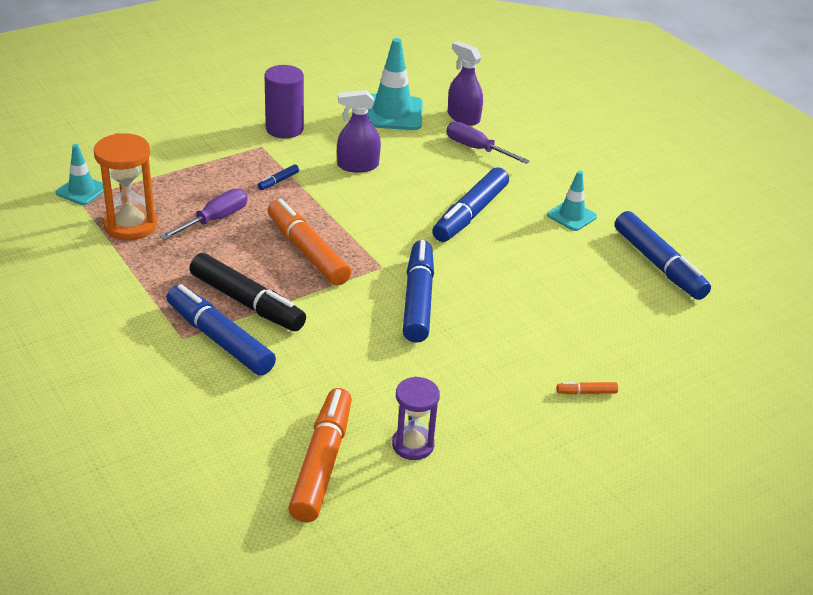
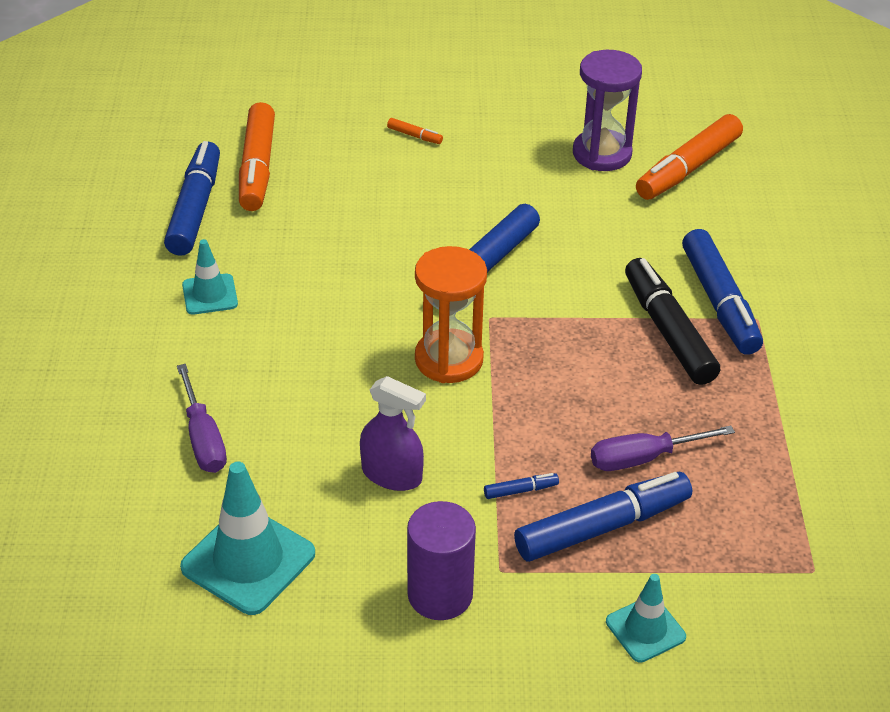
camera: 145 degrees left, 5 degrees up
turquoise traffic cone [56,144,104,205] -> turquoise traffic cone moved to [606,574,686,663]
orange hourglass [94,133,157,240] -> orange hourglass moved to [415,246,487,383]
orange marker [268,199,351,286] -> orange marker moved to [239,102,275,211]
purple hourglass [392,376,440,460] -> purple hourglass [573,50,642,171], size x1.51
blue marker [432,167,509,242] -> blue marker moved to [514,472,692,562]
purple spray bottle [448,41,483,126] -> none

